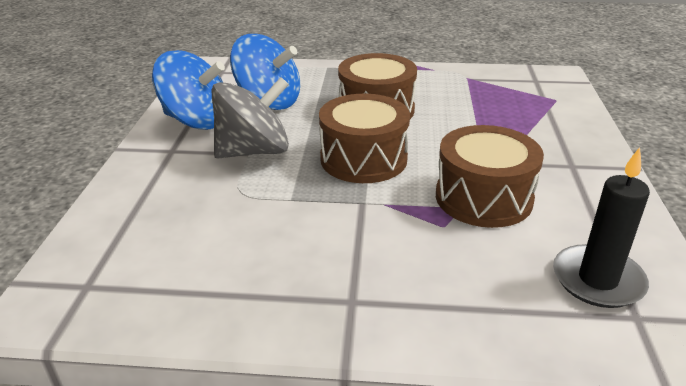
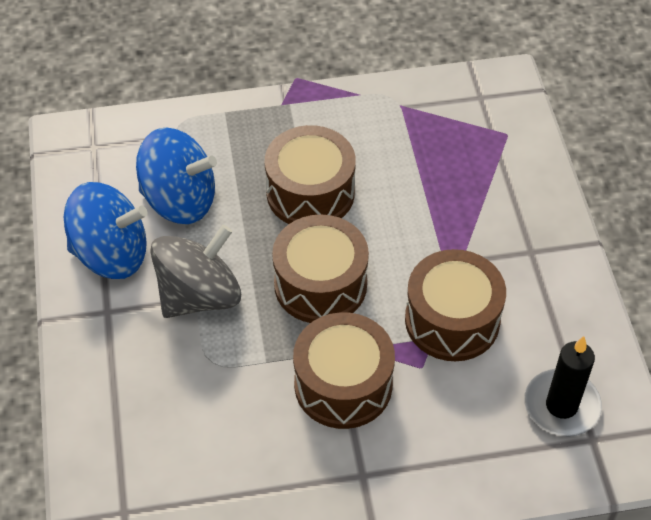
camera: 15 degrees left, 20 degrees up
none -> brown drum [293,312,395,429]

